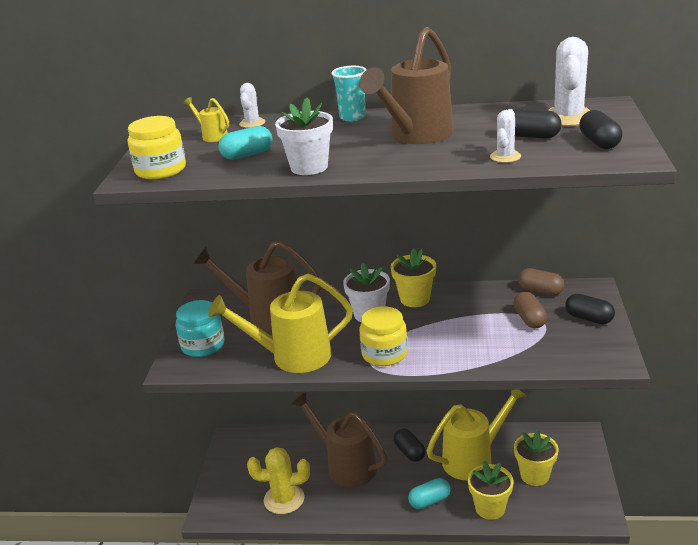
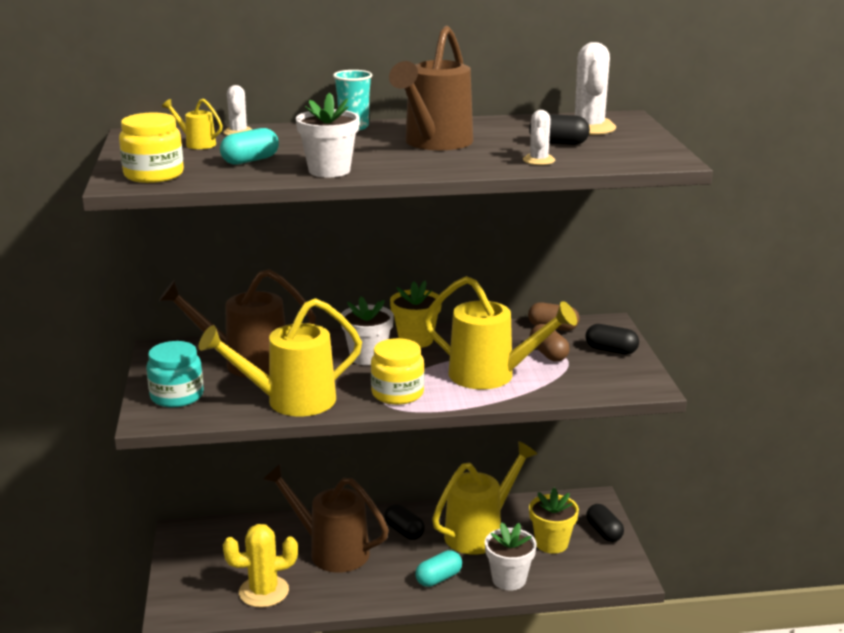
camera: 15 degrees left, 5 degrees down
yellow flower pot [468,460,513,520] -> white flower pot [485,522,537,590]
black capsule [579,110,622,149] -> black capsule moved to [586,504,624,542]
none -> yellow watering can [423,276,577,389]

